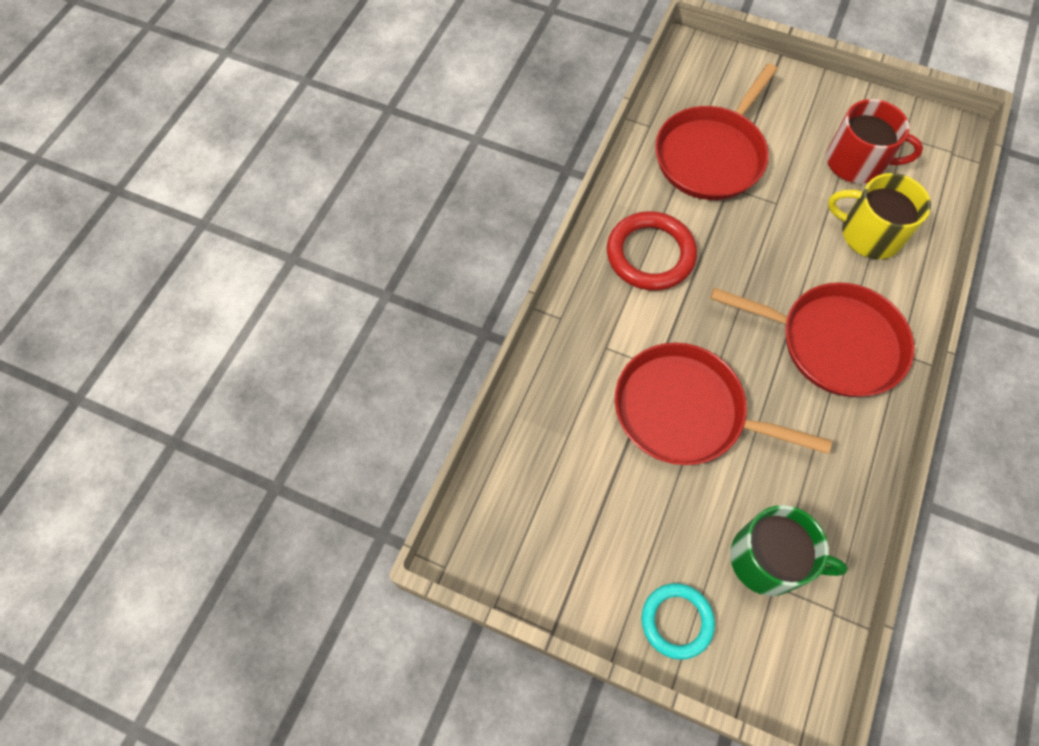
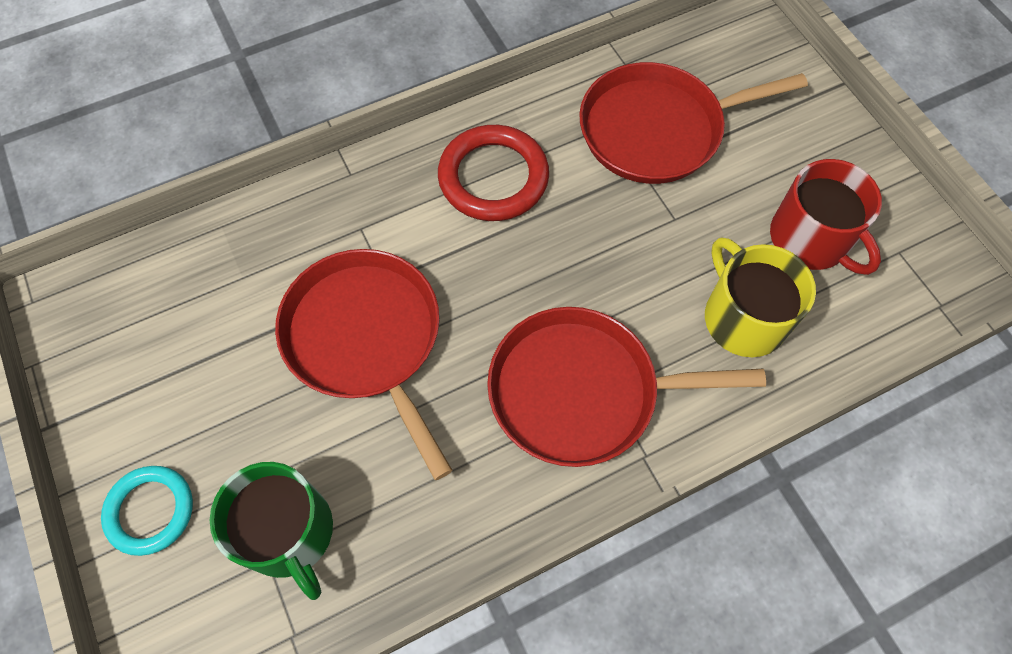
camera: 40 degrees right, 0 degrees up
red pan [710,282,915,397] -> red pan turned 120 degrees clockwise [487,307,766,467]

